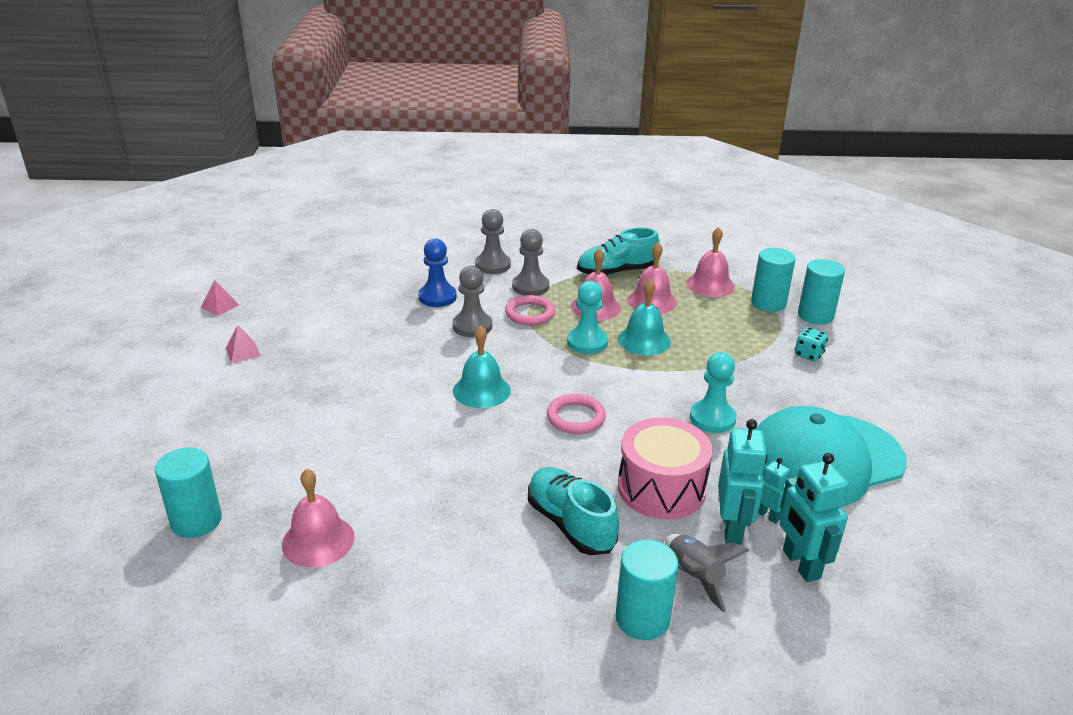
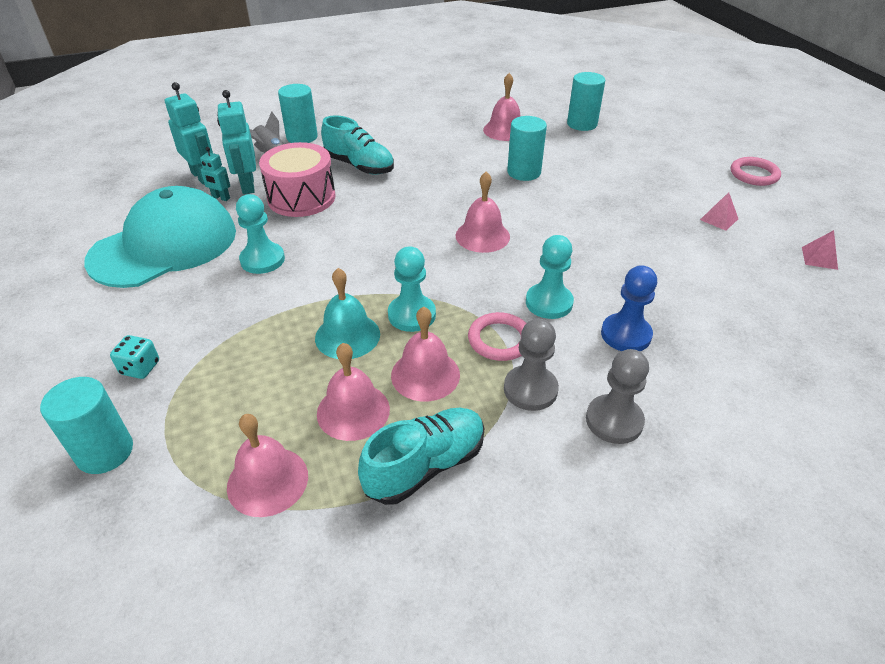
camera: 160 degrees right, 10 degrees up
grey pawn [453,266,492,337] -> turquoise pawn [526,235,574,319]
turquoise bell [453,326,511,408] -> pink bell [456,172,510,253]
pink ring [547,394,606,434] -> pink ring moved to [731,157,781,186]
turquoise cylinder [751,248,796,312] -> turquoise cylinder moved to [507,116,547,181]

